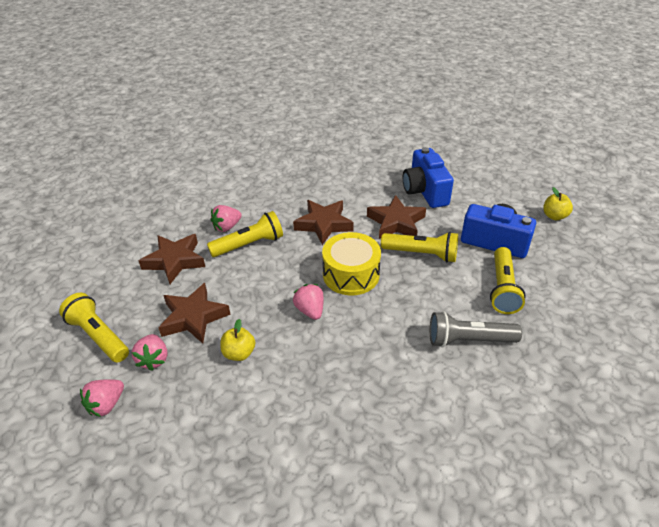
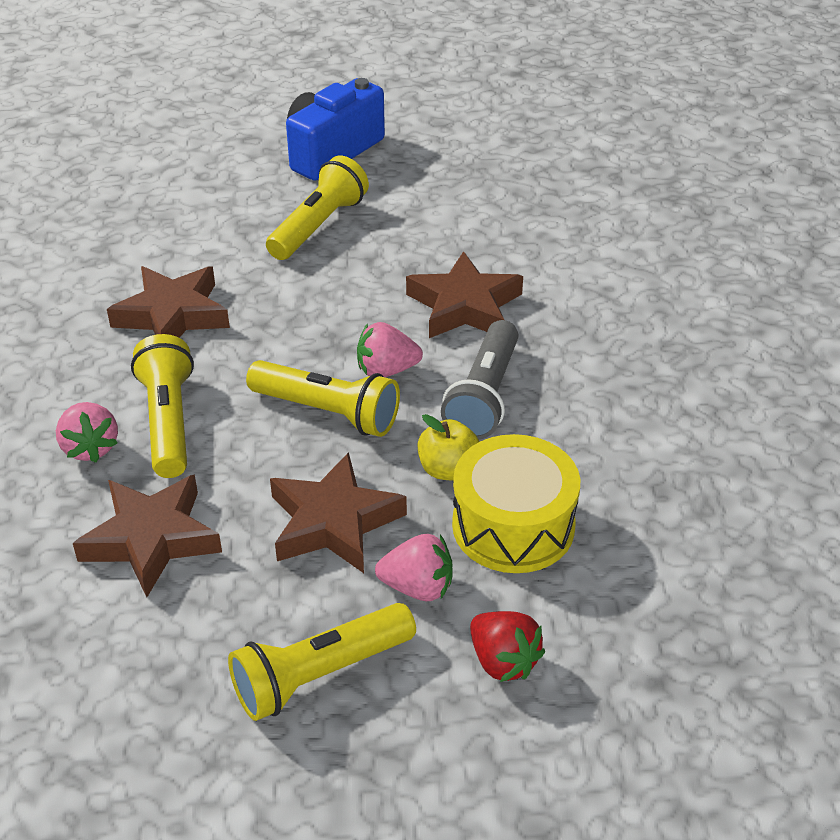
camera: 75 degrees left, 0 degrees up
pink strawberry [80,379,124,417] -> red strawberry [470,611,545,682]
yellow drum [322,232,381,295] -> yellow drum moved to [452,434,580,573]
brown star [367,195,426,239] -> brown star moved to [406,251,523,338]
blue camera [403,147,454,208] -> none
grey flashlight [430,311,522,348] -> grey flashlight moved to [441,320,518,440]
yellow flashlight [490,247,526,314] -> yellow flashlight moved to [246,360,400,437]
yellow apple [543,187,573,220] -> none

